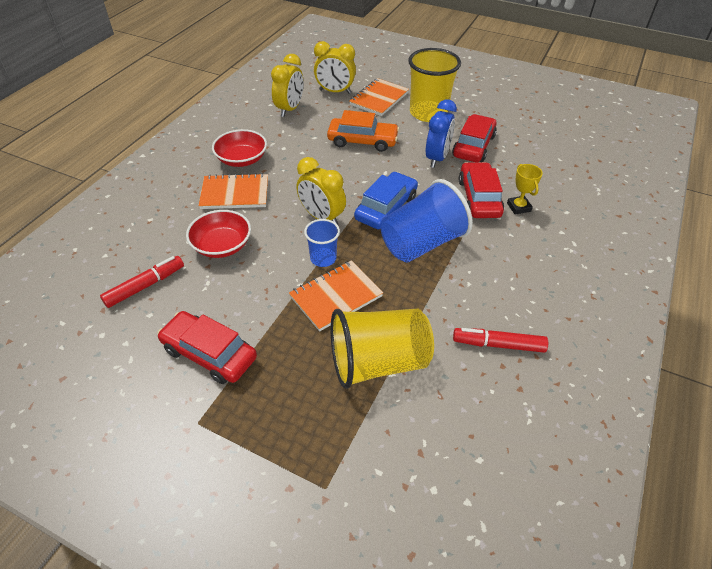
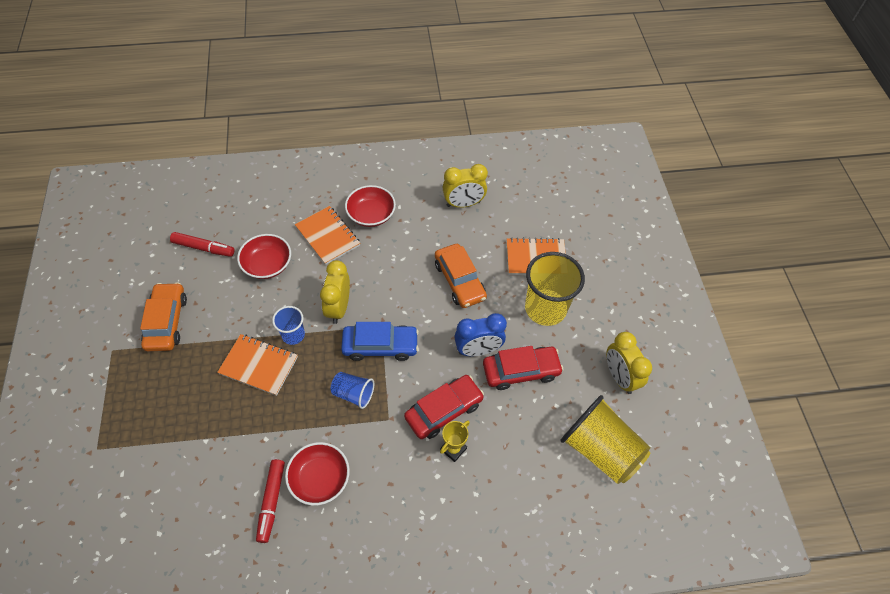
camera: 55 degrees right, 10 degrees up
red car [157,311,257,384] -> orange car [140,282,187,351]
yellow clock [314,41,356,94] -> yellow clock moved to [606,332,652,394]
yellow cup [331,309,434,389] -> yellow cup moved to [560,395,651,484]
blue cup [381,179,473,263] -> blue cup [331,372,374,409], size x0.53
red marker [453,328,548,353] -> red marker turned 150 degrees counterclockwise [256,459,285,543]
none -> red bowl [285,442,350,506]

